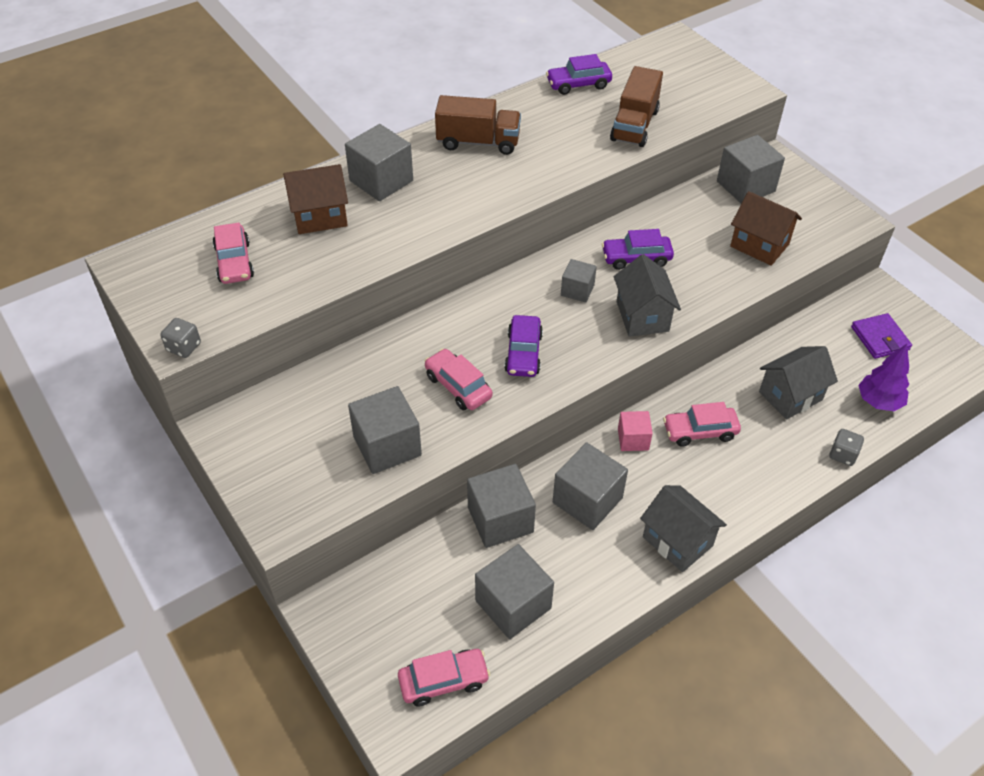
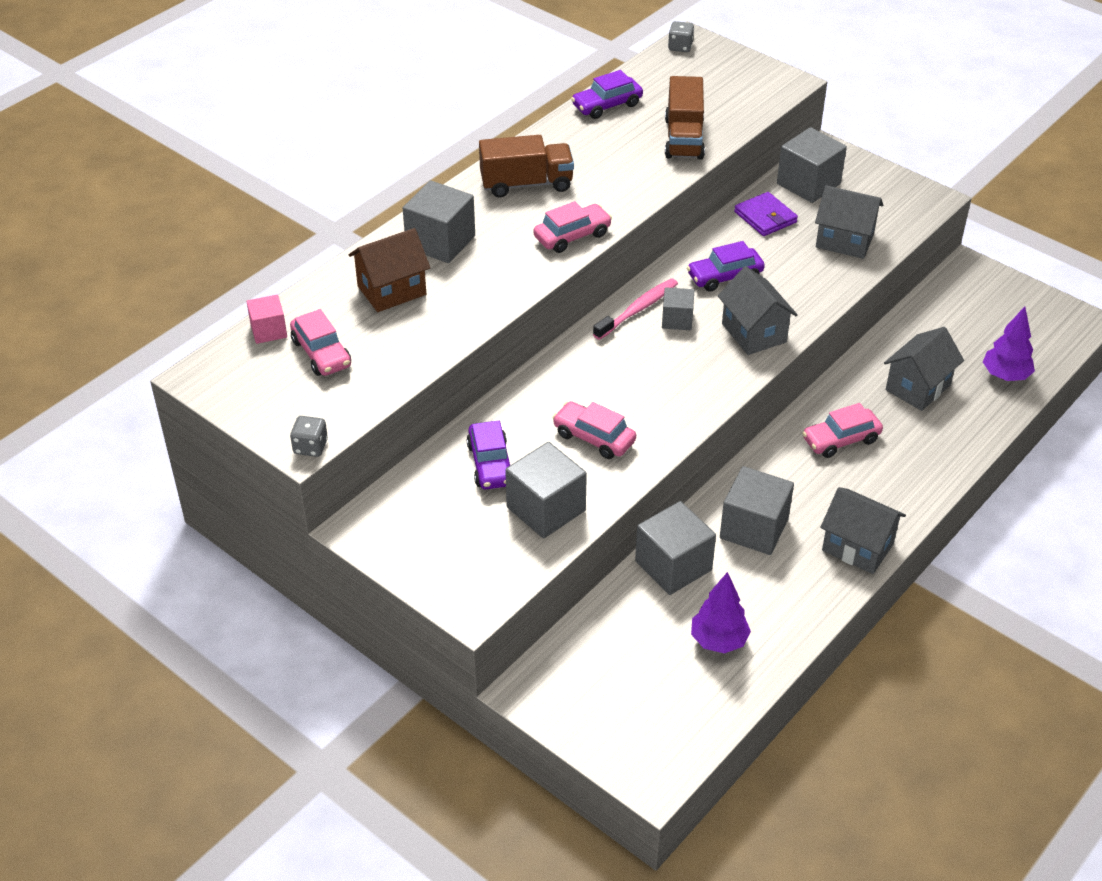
camera: 15 degrees left, 5 degrees down
pink car [398,649,490,707] -> pink car moved to [533,201,612,253]
grey cube [475,544,554,639] -> purple tree [691,572,751,653]
purple car [504,315,543,377] -> purple car moved to [467,421,510,489]
pink cube [618,411,653,451] -> pink cube moved to [246,295,287,344]
brown house [730,191,802,266] -> grey house [815,185,883,259]
grey dice [829,429,864,466] -> grey dice moved to [668,21,694,52]
purple wallet [851,313,912,359] -> purple wallet moved to [734,192,798,236]
none -> pink toothbrush [593,278,678,340]

